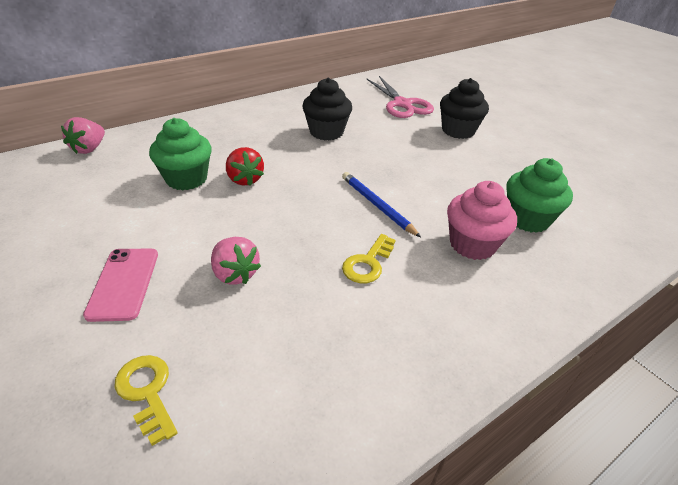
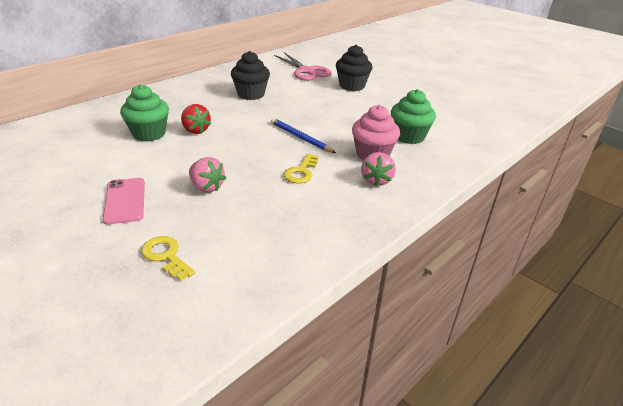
camera: 10 degrees left, 5 degrees down
pink strawberry [61,117,105,154] -> pink strawberry moved to [361,152,396,187]

